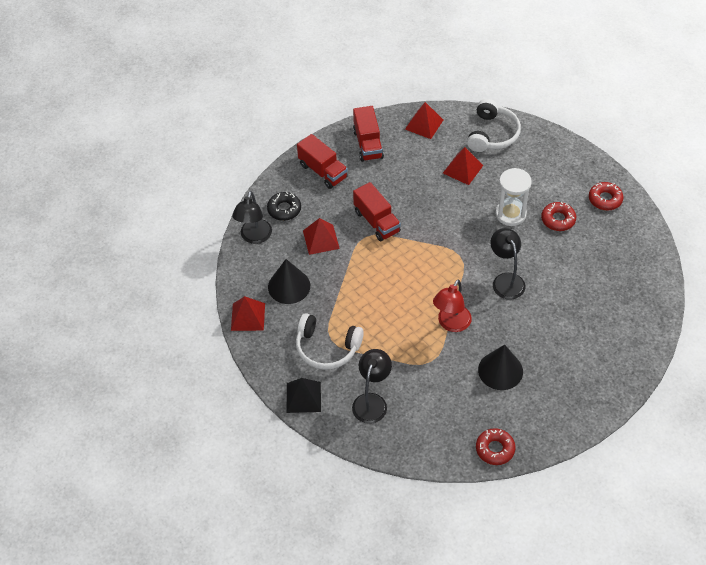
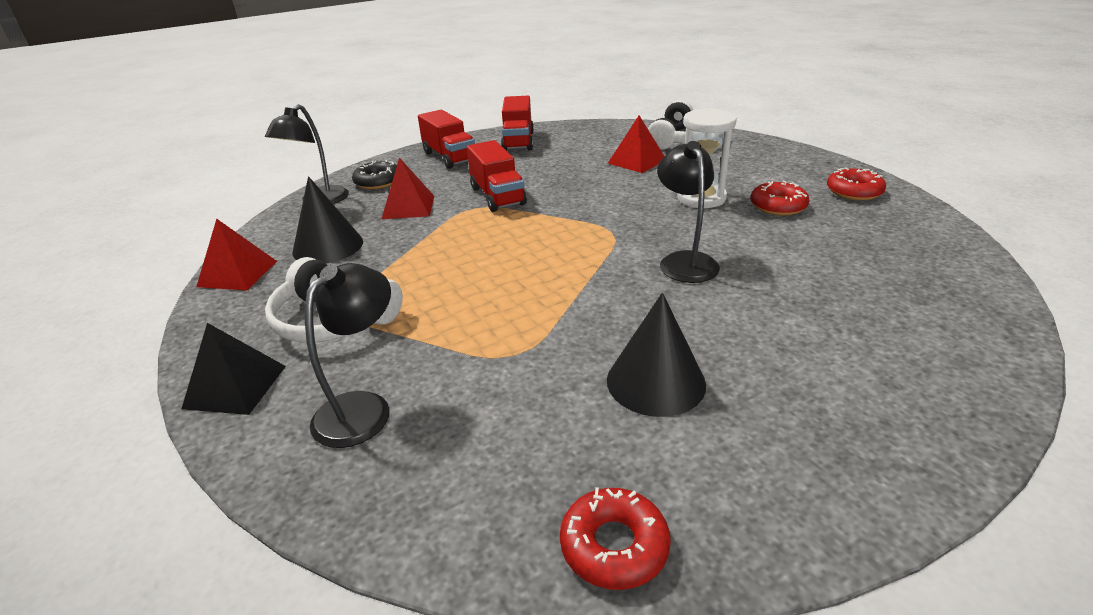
camera: 10 degrees right, 20 degrees down
red pyramid [405,102,443,139] -> none
red lamp [433,280,472,332] -> none

